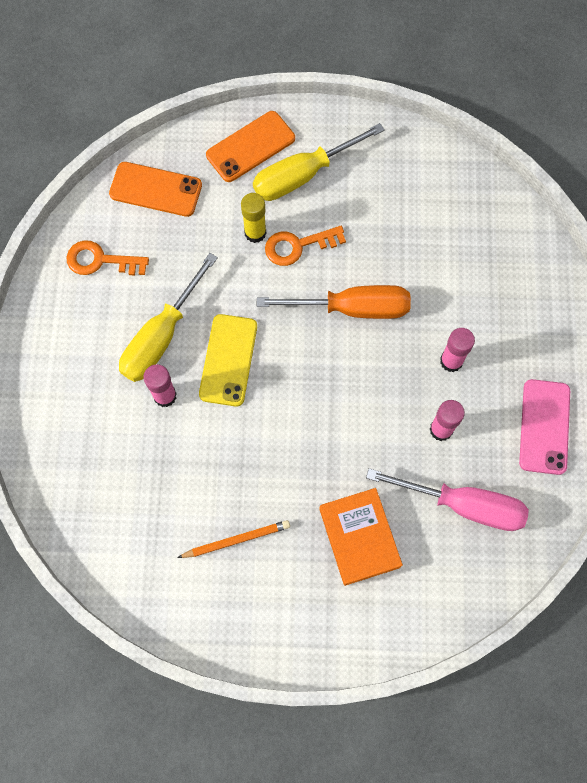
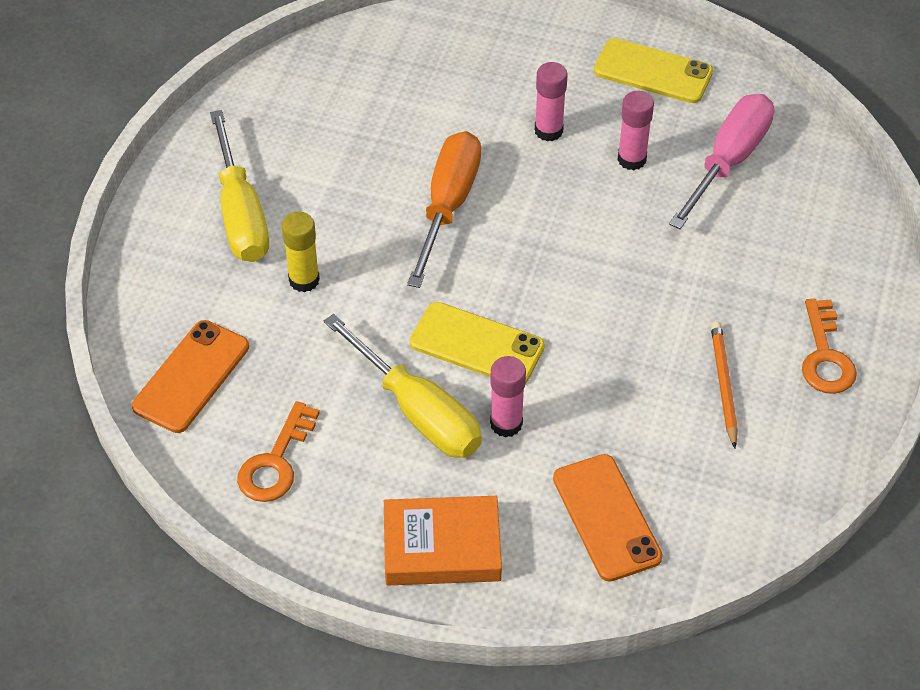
camera: 75 degrees left, 20 degrees down
orange phone [206,111,295,182] -> orange phone moved to [553,454,663,582]
orange key [265,226,346,266] -> orange key moved to [802,299,857,394]
orange book [319,488,403,586] -> orange book moved to [384,496,502,585]
pink phone [519,379,570,475] -> yellow phone [594,38,713,103]

